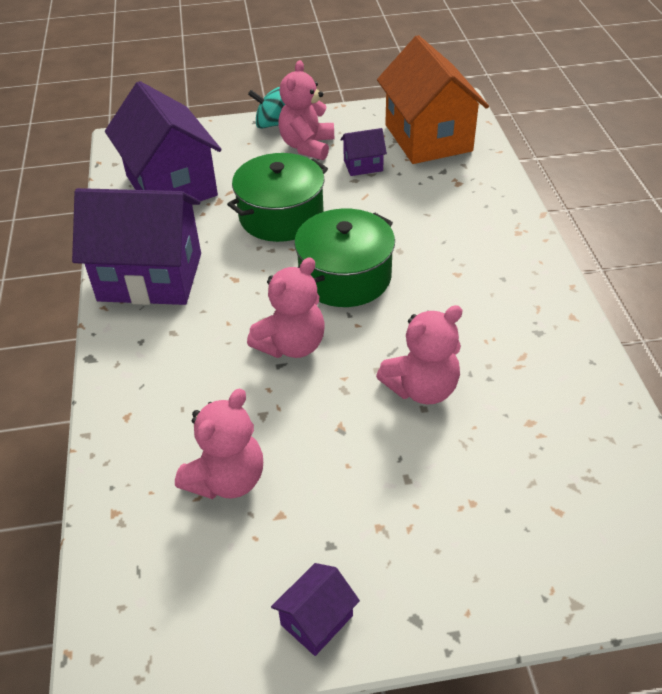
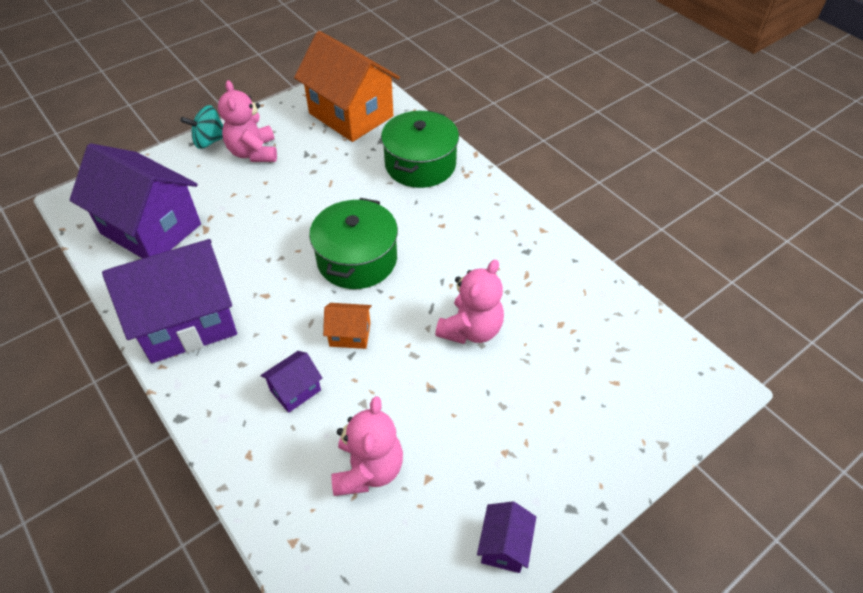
camera: 30 degrees left, 5 degrees up
green pot [227,153,328,242] -> green pot moved to [381,111,459,188]
pink teddy bear [247,257,325,358] -> orange house [323,303,372,349]
purple house [340,128,387,176] -> purple house moved to [261,351,322,413]

